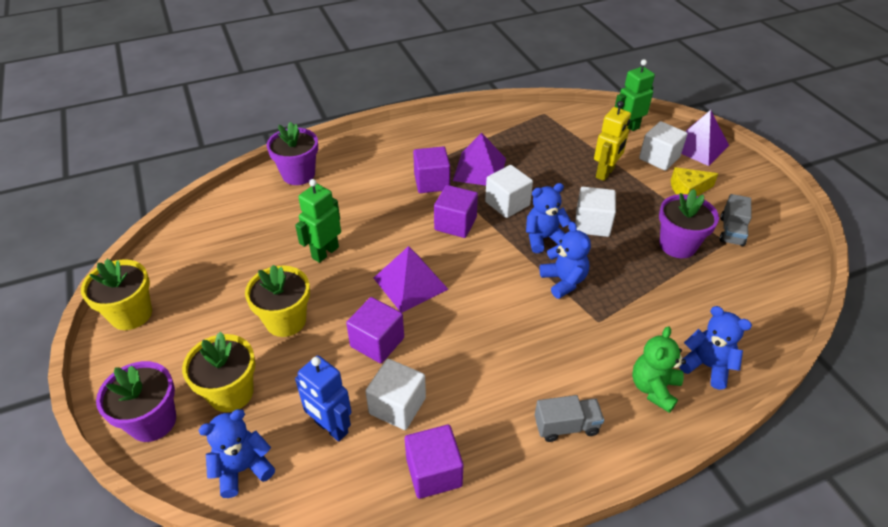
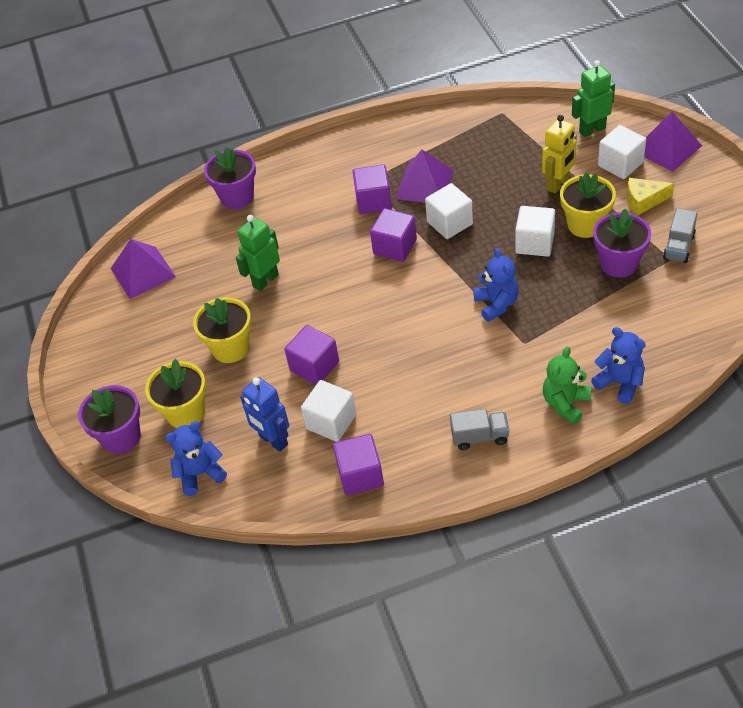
camera: 10 degrees right, 5 degrees up
yellow flower pot [81,259,152,330] -> yellow flower pot moved to [560,173,616,238]
purple pyramid [374,246,448,313] -> purple pyramid moved to [111,239,176,299]
blue teddy bear [526,183,571,253] -> none

